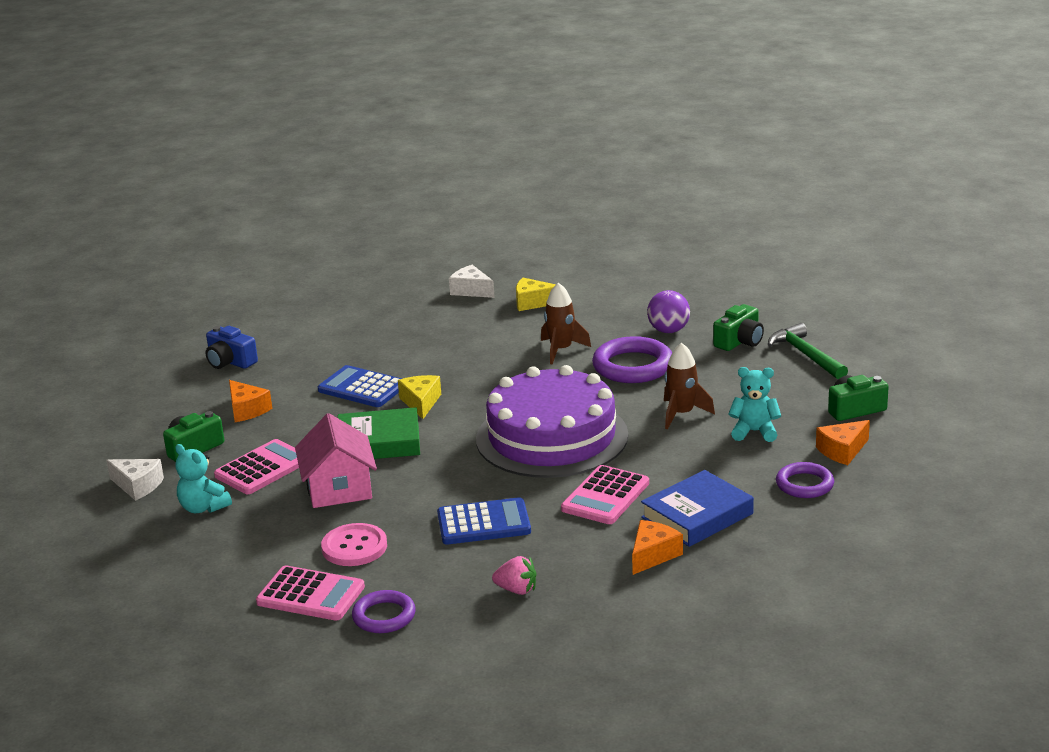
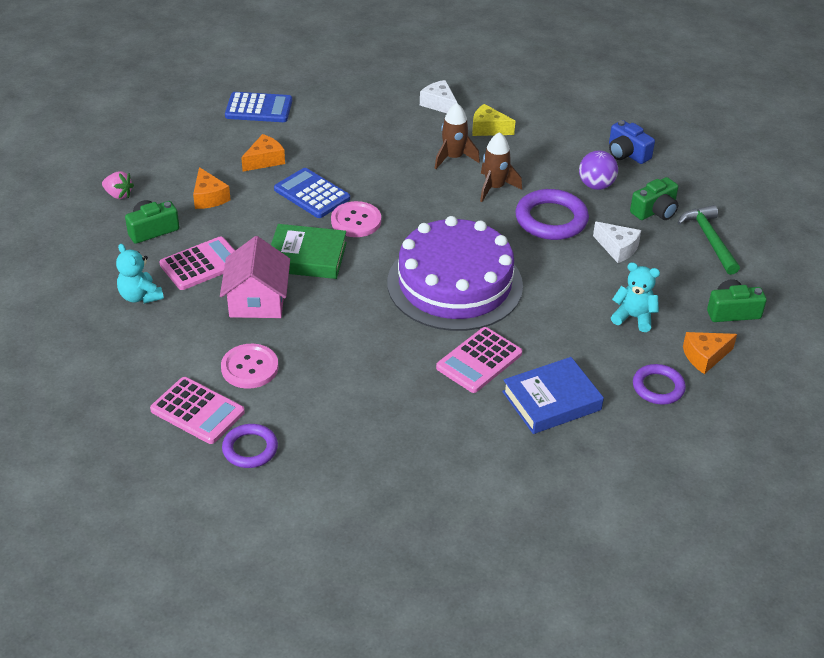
camera: 10 degrees right, 15 degrees up
white cheese [106,459,164,501] -> white cheese moved to [593,222,641,263]
blue camera [206,326,258,369] -> blue camera moved to [609,120,655,164]
yellow cheese [398,375,441,419] -> pink button [331,201,381,237]
blue calculator [437,497,531,545] -> blue calculator moved to [225,92,292,122]
pink strawberry [492,556,536,595] -> pink strawberry moved to [102,171,134,199]
orange cheese [632,520,683,575] -> orange cheese moved to [241,134,285,171]
brown rocket [664,343,715,429] -> brown rocket moved to [435,103,480,169]

